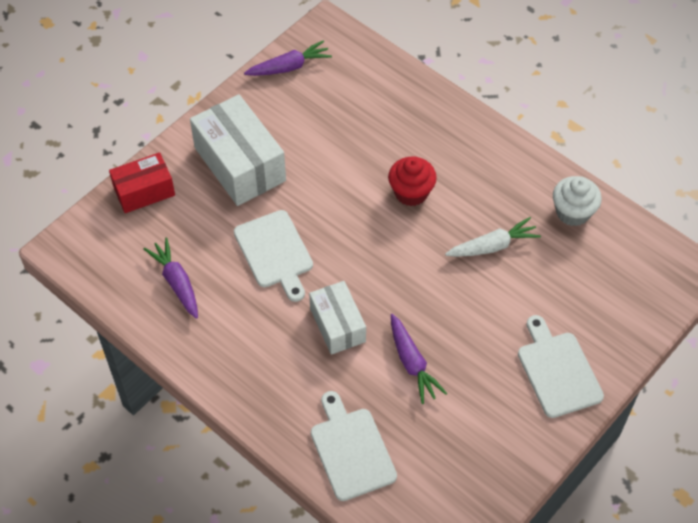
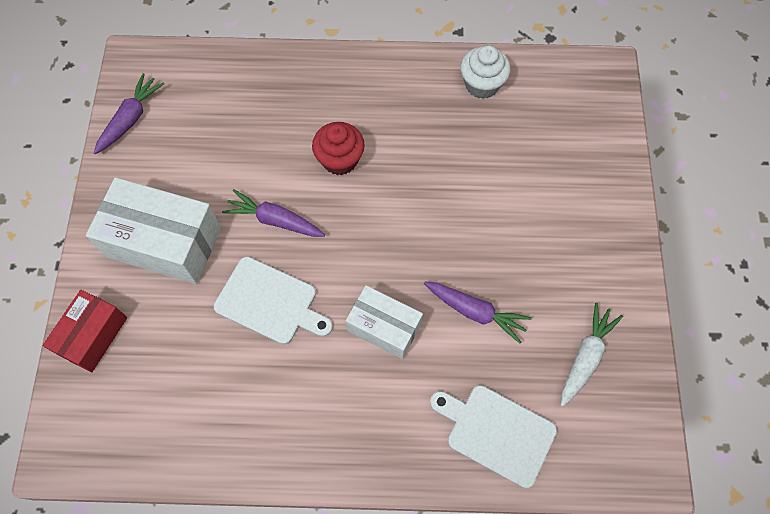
camera: 40 degrees left, 10 degrees up
purple carrot [143,238,198,319] -> purple carrot moved to [222,189,325,237]
white carrot [445,217,541,257] -> white carrot moved to [561,302,623,407]
white cutting board [518,315,604,418] -> none

